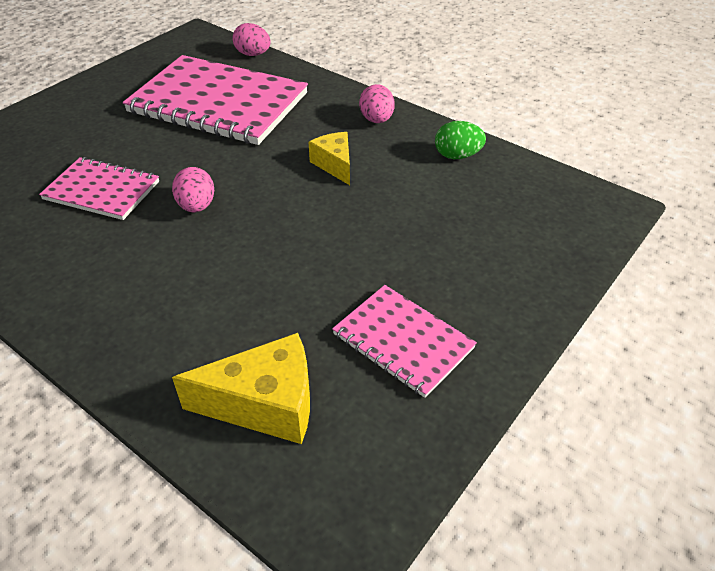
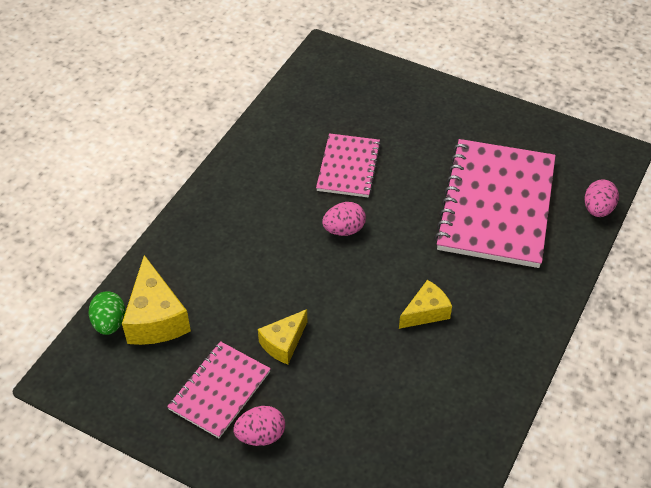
camera: 80 degrees right, 5 degrees up
pink egg [359,84,395,123] -> pink egg moved to [233,406,285,446]
green egg [435,121,486,159] -> green egg moved to [89,291,125,335]
none -> yellow cheese [258,309,307,364]

